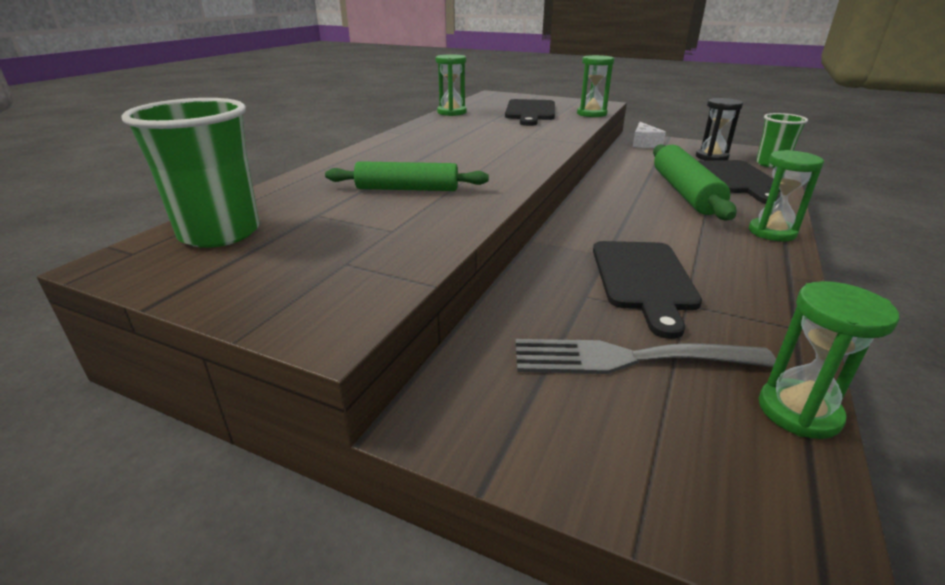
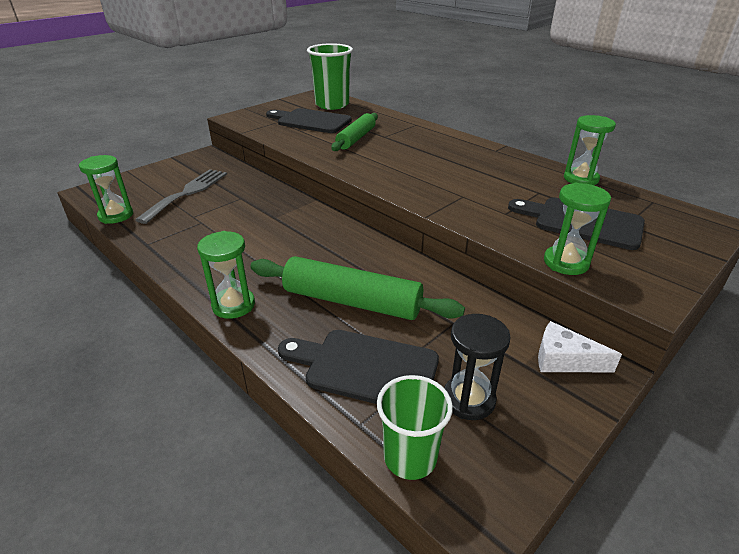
camera: 110 degrees right, 5 degrees up
black cutting board [593,241,702,339] -> black cutting board moved to [266,108,352,133]

